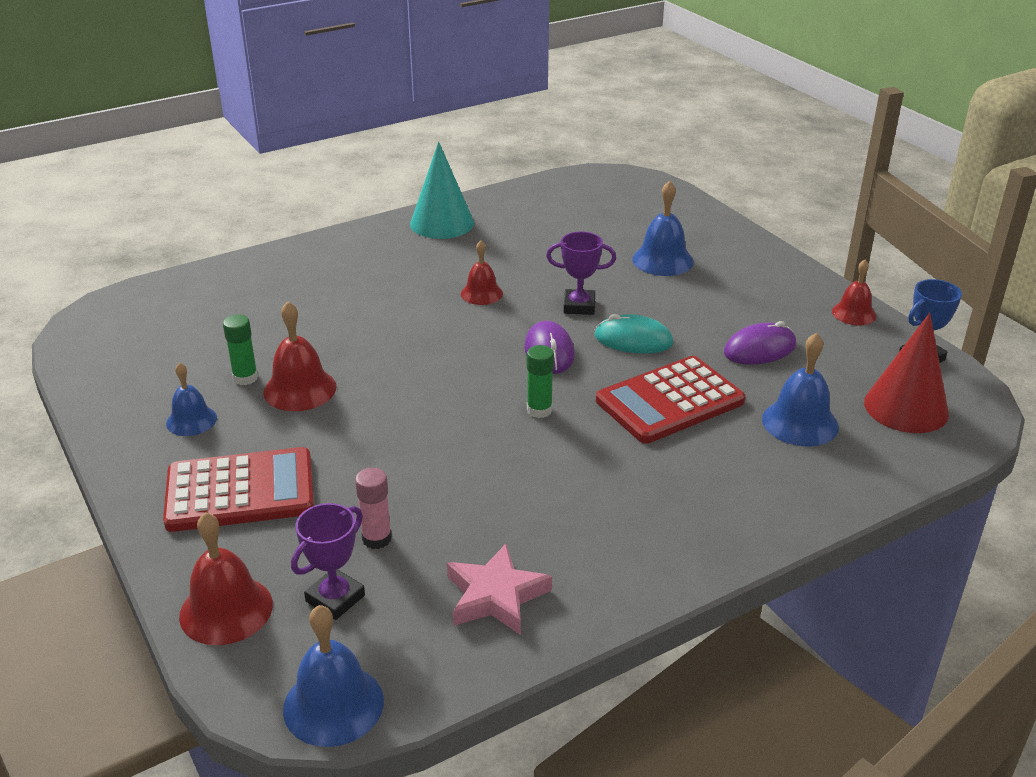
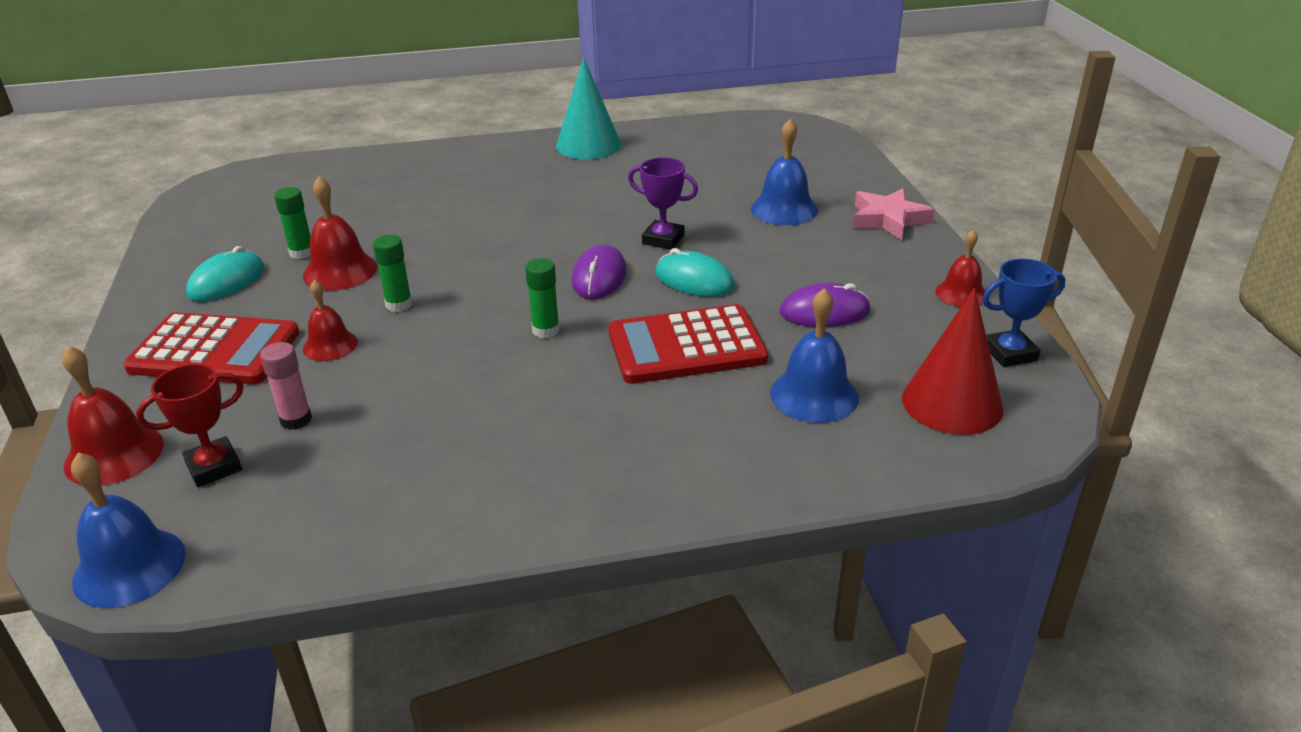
camera: 20 degrees right, 0 degrees up
blue bell [166,362,217,436] -> turquoise mouse [186,246,264,302]
purple trophy [291,503,365,620] -> red trophy [136,364,244,487]
pink star [447,544,552,635] -> pink star moved to [853,188,935,240]
red bell [461,240,503,305] -> red bell moved to [303,280,358,361]
none -> green glue stick [373,235,412,312]

